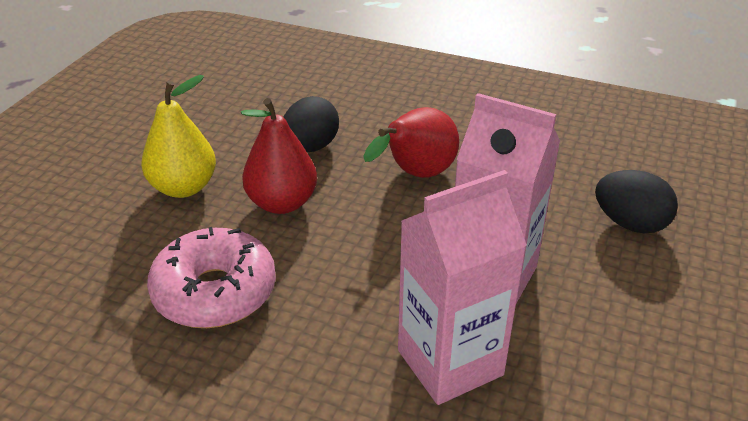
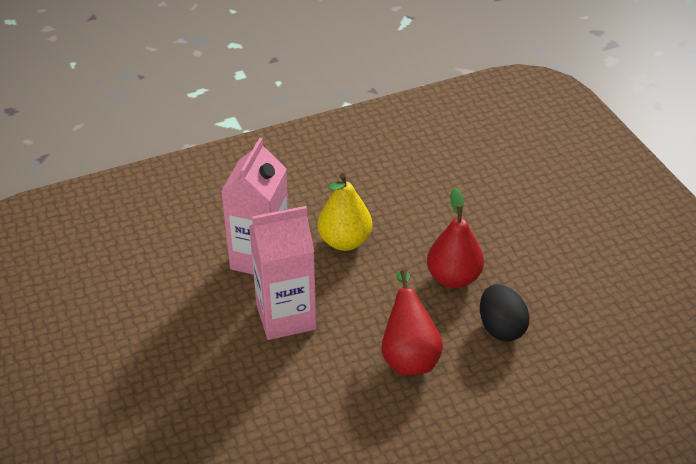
camera: 135 degrees right, 5 degrees up
yellow pear [141,75,216,198] -> yellow pear moved to [318,173,372,251]
pink donut [147,227,276,328] -> none
black egg [595,170,678,233] -> none

